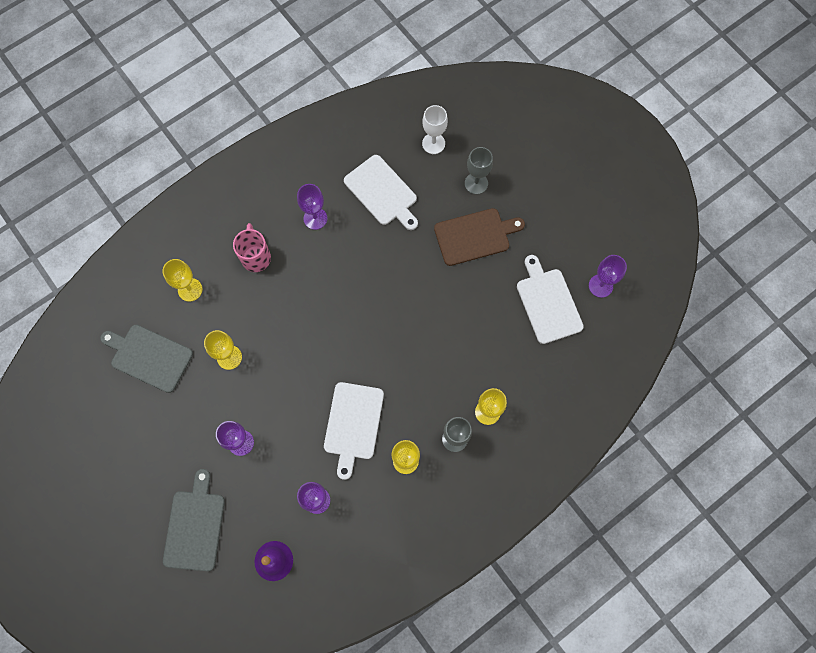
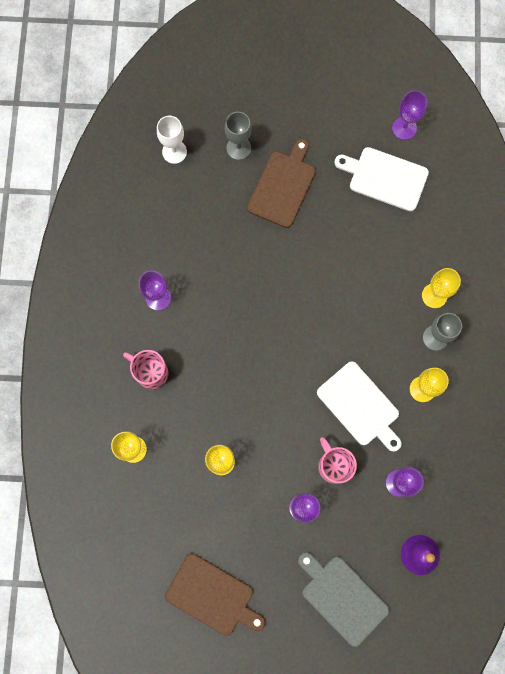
camera: 50 degrees left, 5 degrees up
grey cutting board [100,325,193,393] -> none
white cutting board [344,155,418,230] -> none
none -> brown cutting board [165,553,266,636]
none -> pink mug [318,437,357,484]

